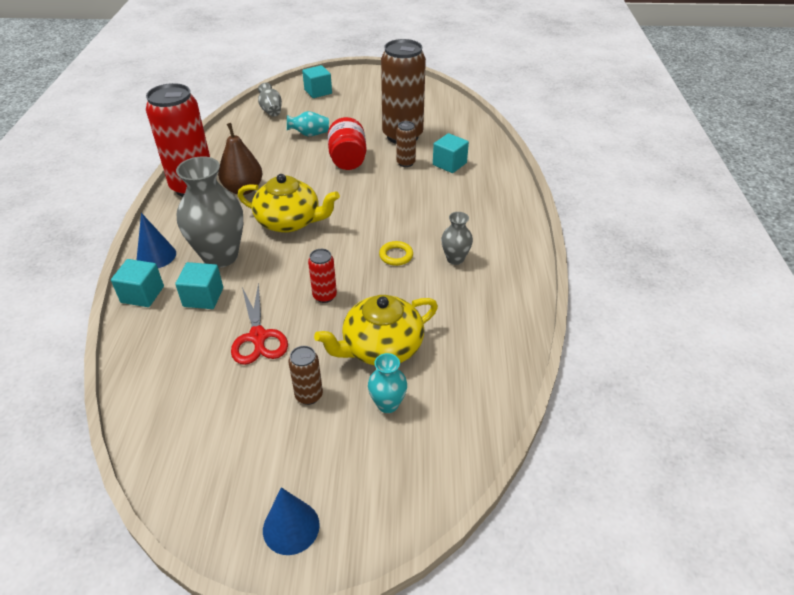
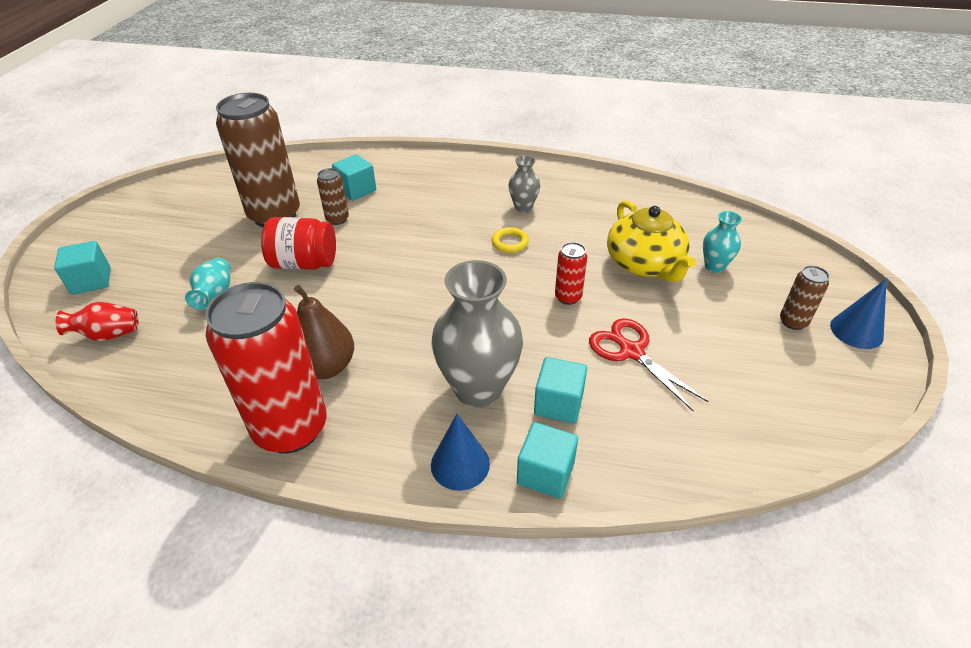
camera: 80 degrees left, 0 degrees up
red scissors [231,283,288,365] -> red scissors turned 120 degrees counterclockwise [589,318,709,411]
yellow teapot [238,174,340,233] -> none
grey vase [258,83,282,117] -> red vase [56,302,138,341]
brown can [288,346,323,405] -> brown can moved to [780,265,830,330]

